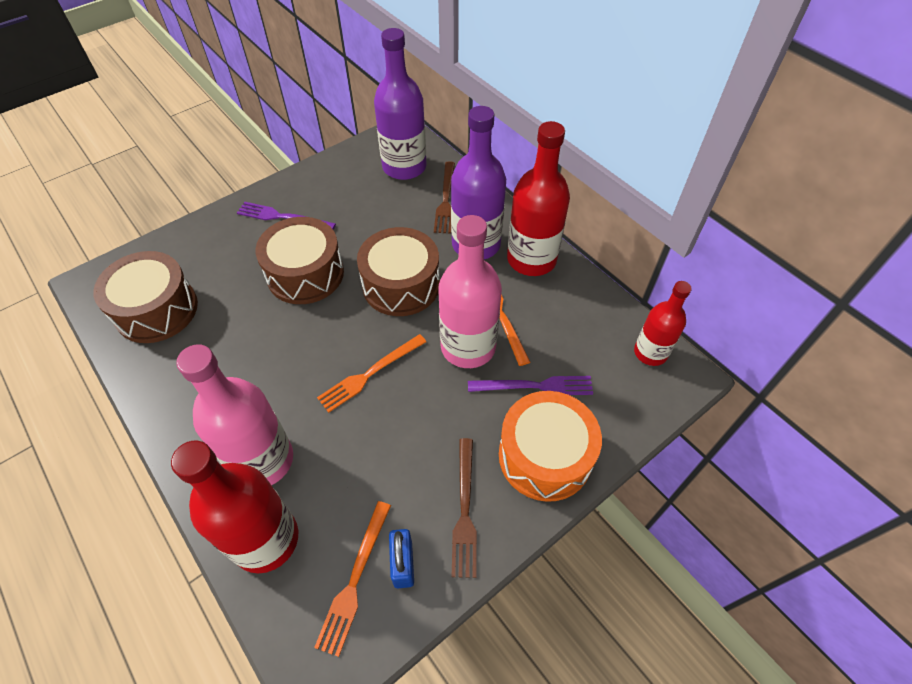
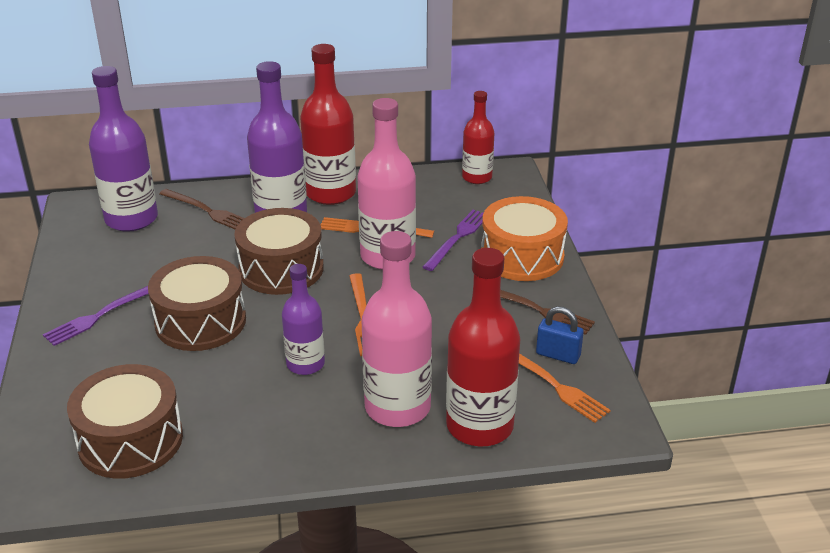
camera: 60 degrees left, 20 degrees down
none -> purple bottle [282,264,325,375]

